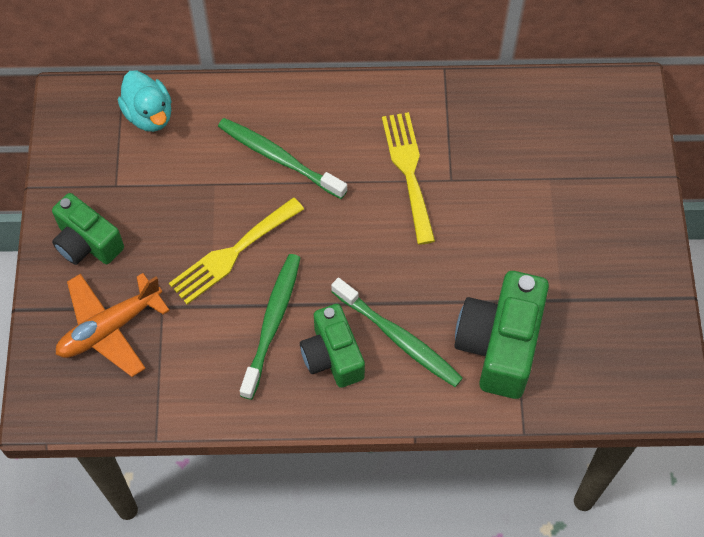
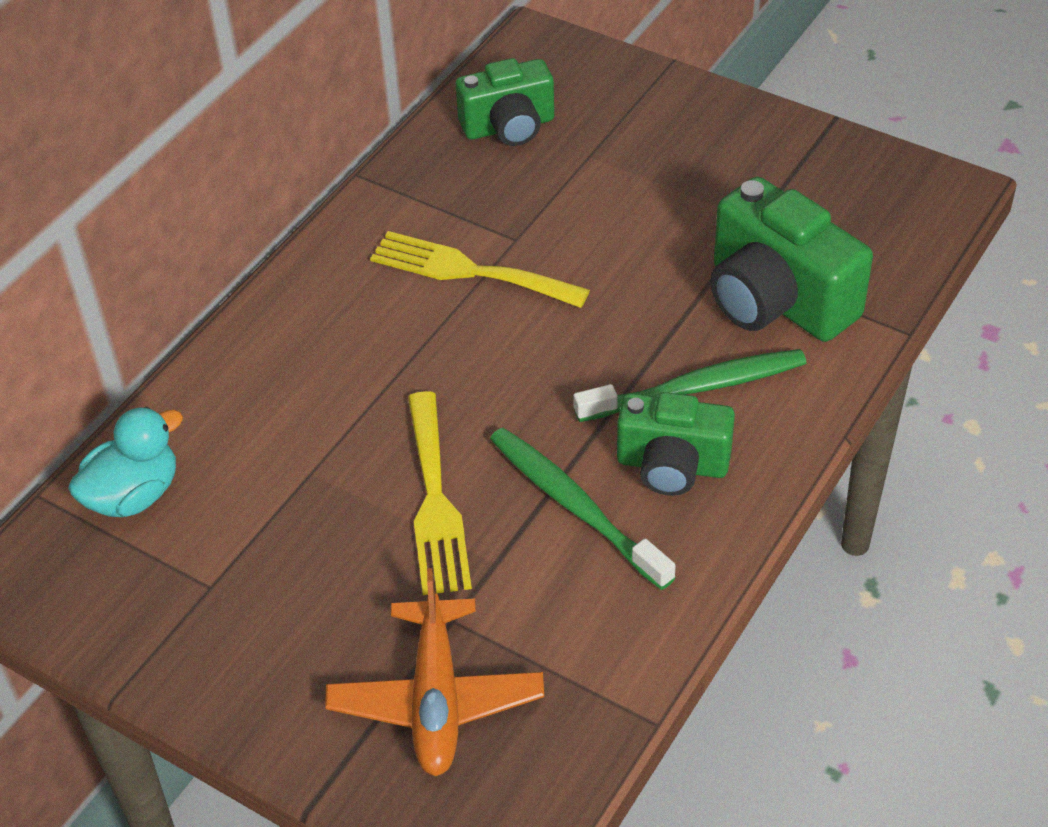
camera: 55 degrees left, 15 degrees down
green camera [52,193,124,265] -> green camera moved to [456,58,554,146]
turquoise duck [118,70,172,132] -> turquoise duck turned 45 degrees counterclockwise [68,406,183,517]
green toothbrush [218,118,347,199] -> none

